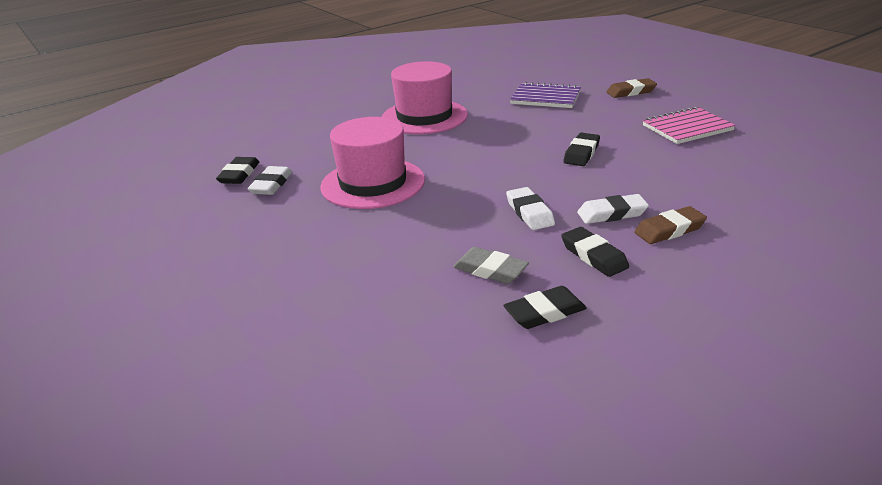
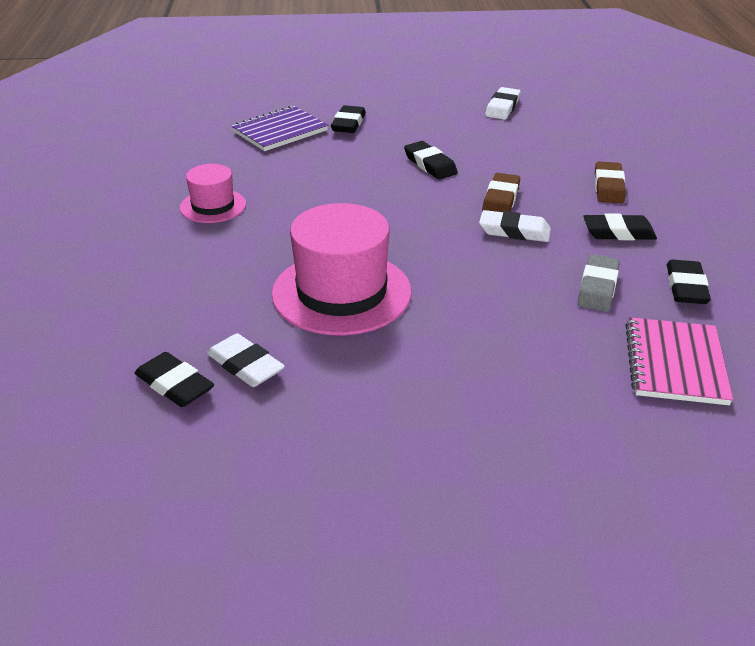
camera: 60 degrees left, 5 degrees up
pink hat [382,61,468,134] -> pink hat [180,164,246,223], size x0.55
grey eraser [453,247,529,284] -> grey eraser turned 45 degrees counterclockwise [578,254,620,312]
white eraser [577,194,649,224] -> white eraser moved to [485,87,521,120]
brown eraser [606,78,657,98] -> brown eraser moved to [482,173,520,212]
pink notebook [643,107,736,144] -> pink notebook moved to [625,317,733,405]
none -> black eraser [331,105,366,133]

